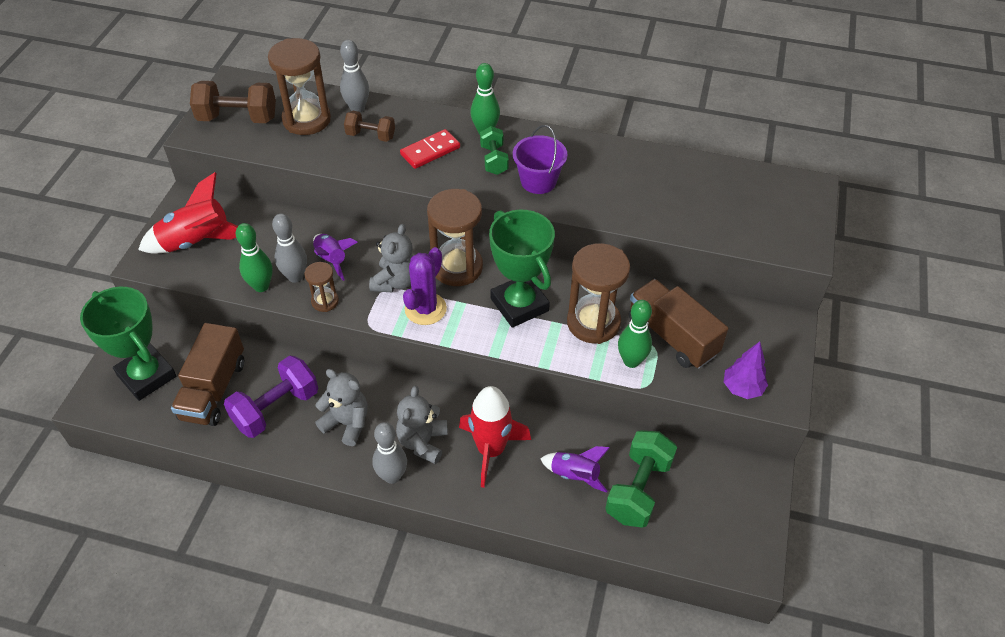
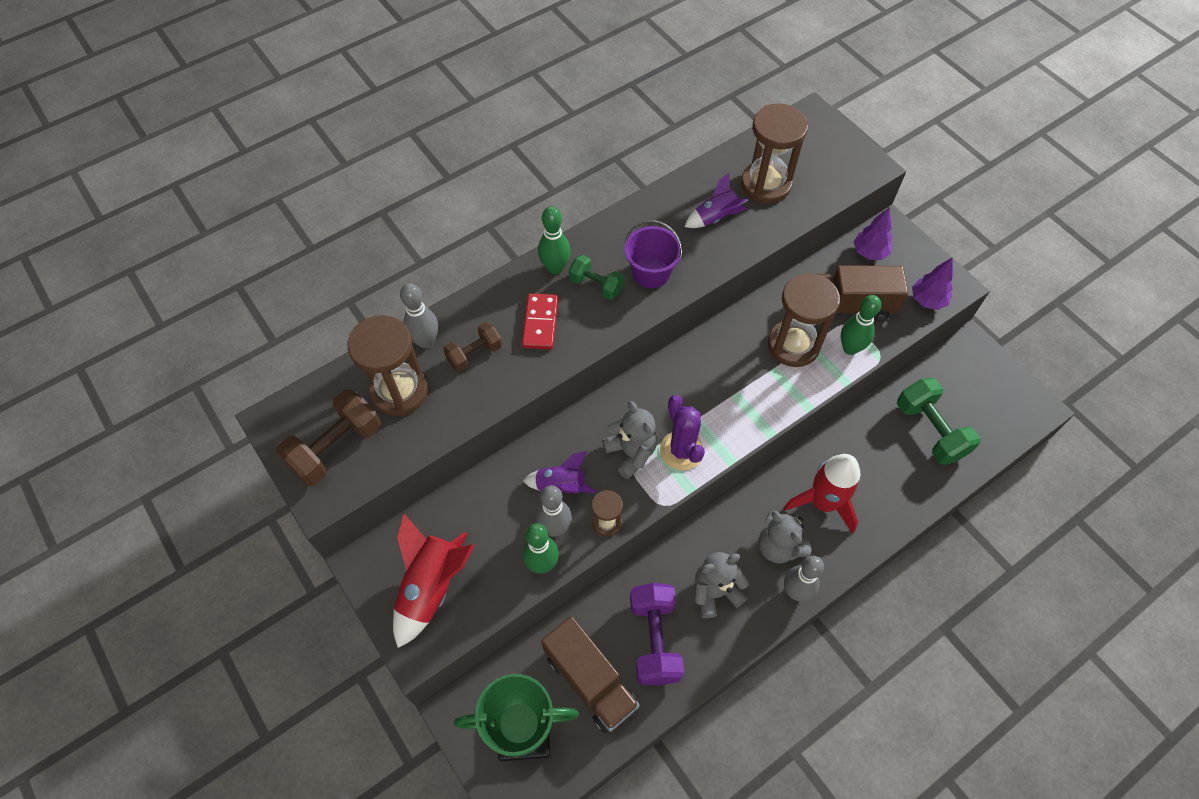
camera: 50 degrees left, 10 degrees up
brown hourglass [427,189,483,286] -> brown hourglass moved to [741,103,808,204]
green trophy [489,210,555,327] -> none
purple rocket [540,446,610,493] -> purple rocket moved to [685,173,748,228]
none -> purple tree [853,208,892,260]

